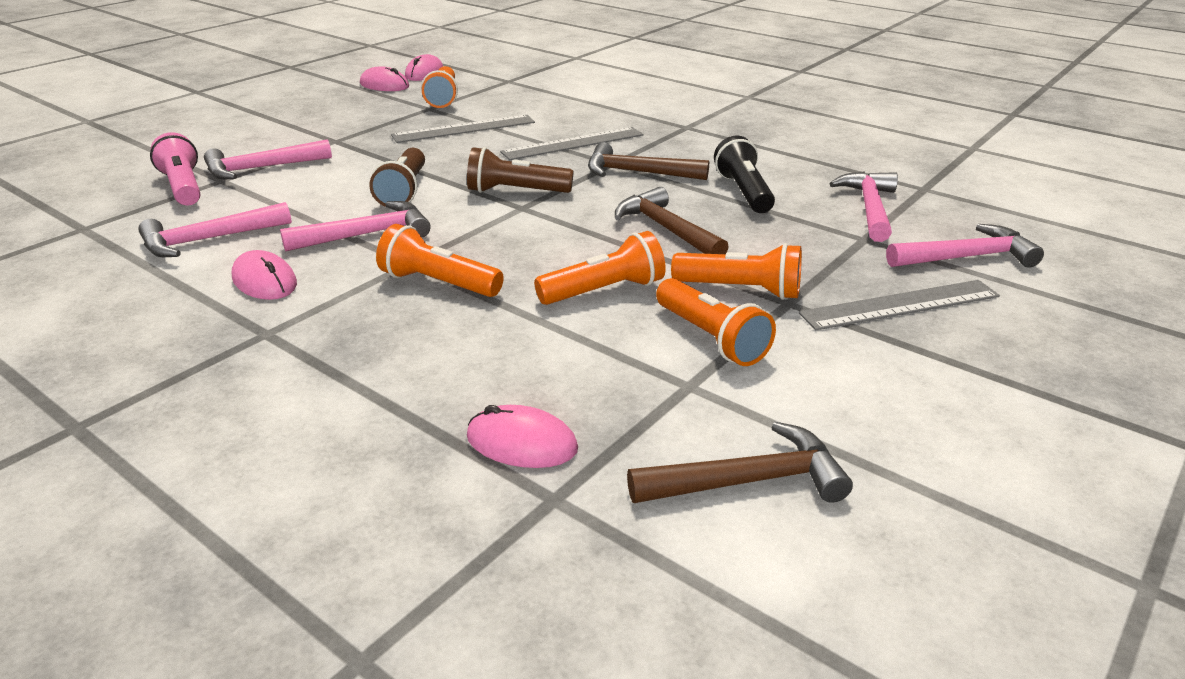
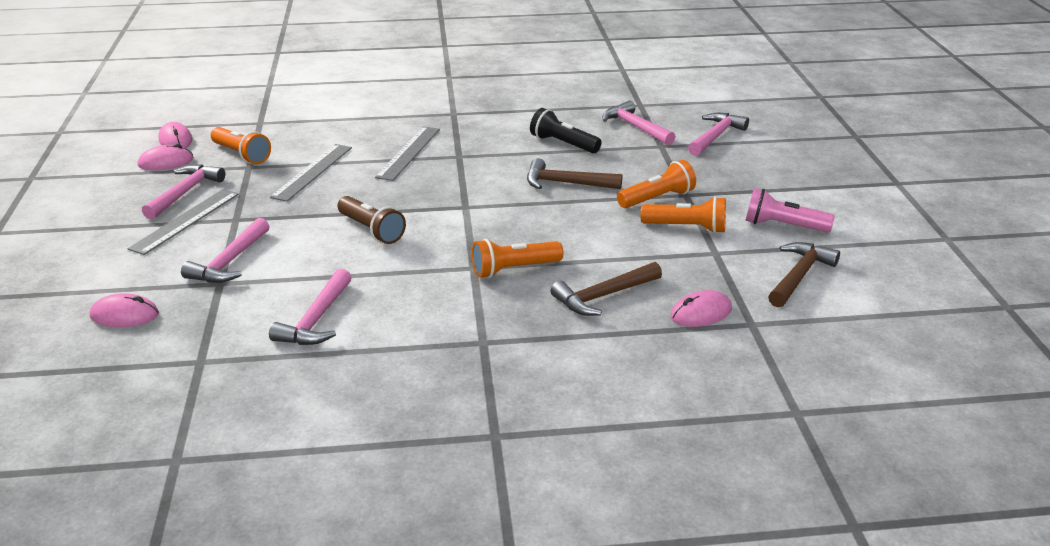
camera: 45 degrees left, 0 degrees up
pink flashlight [150,132,200,206] -> pink flashlight moved to [745,188,835,233]
pink mouse [232,250,297,300] -> pink mouse moved to [90,293,159,327]
pink hammer [280,201,431,252] -> pink hammer moved to [142,164,225,219]
brown flashlight [467,147,574,193] -> none
orange flashlight [534,231,666,305] -> none
brown hammer [588,142,709,180] -> brown hammer moved to [550,262,662,316]
grey ruler [799,280,1000,330] -> grey ruler moved to [128,189,239,255]

